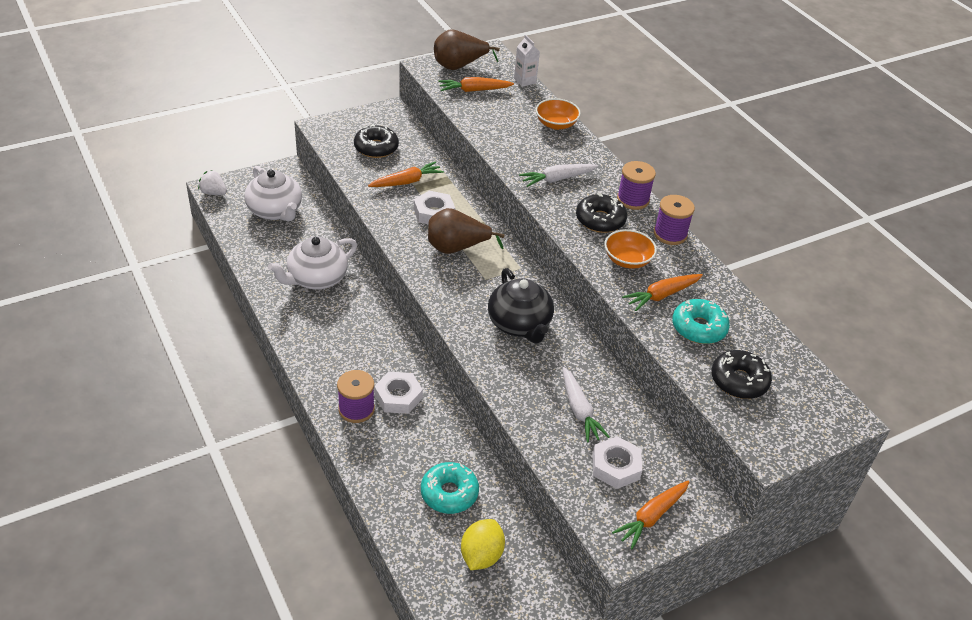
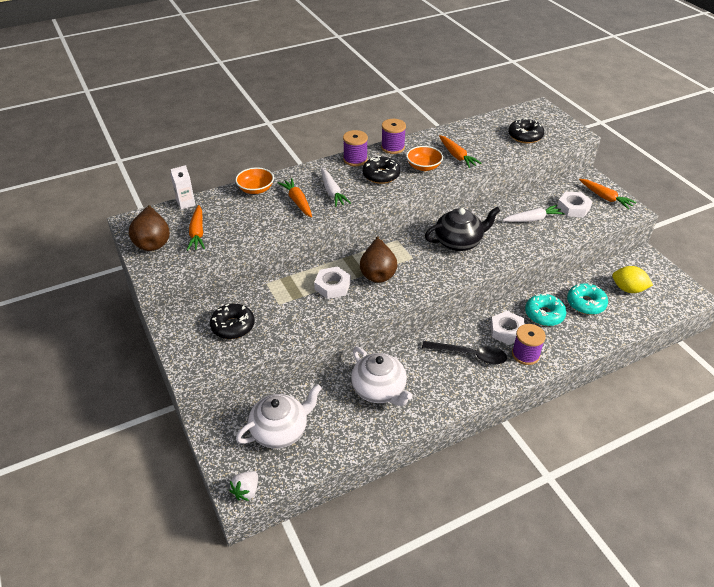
camera: 85 degrees left, 0 degrees up
orange carrot [368,161,444,187] -> orange carrot moved to [278,178,312,217]
turquoise donut [672,299,730,344] -> turquoise donut moved to [525,293,566,326]
none -> black spoon [422,341,507,365]

